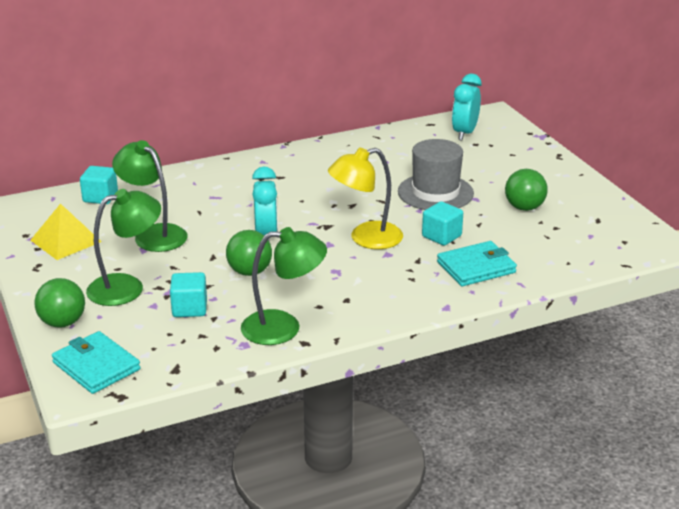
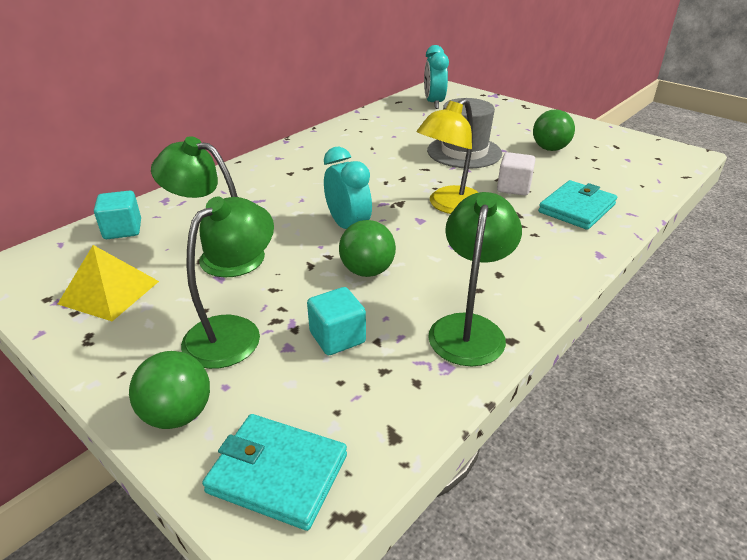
camera: 25 degrees left, 5 degrees up
green lamp [241,227,327,345] -> green lamp turned 45 degrees counterclockwise [428,192,522,366]
turquoise cube [422,202,463,246] -> white cube [497,152,535,196]

